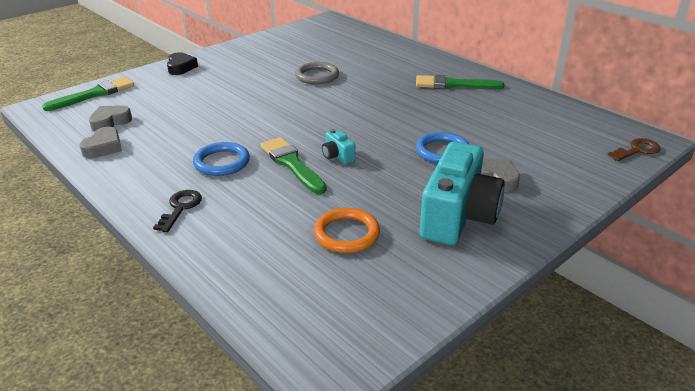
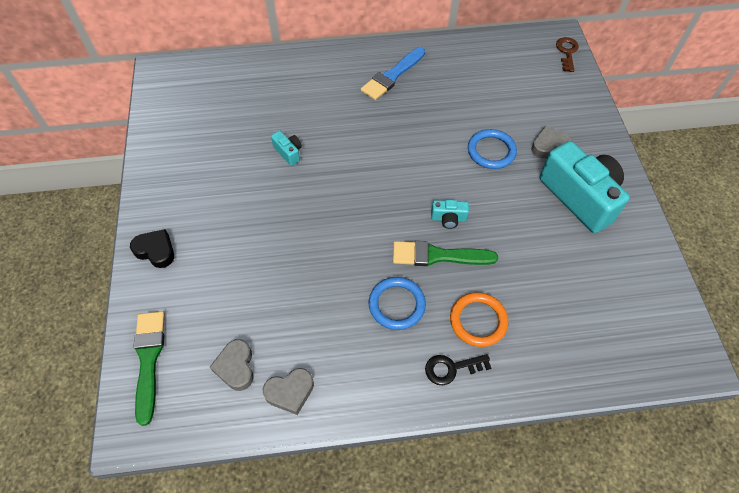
camera: 55 degrees left, 25 degrees up
grey heart [80,127,122,158] -> grey heart turned 105 degrees clockwise [263,368,314,415]
black key [153,190,202,232] -> black key turned 60 degrees counterclockwise [425,354,491,385]
grey ring [295,62,339,84] -> turquoise camera [271,131,302,166]
orange ring [313,208,380,253] -> orange ring moved to [450,292,508,347]
green brush [416,75,504,89] -> blue brush [361,47,425,100]

